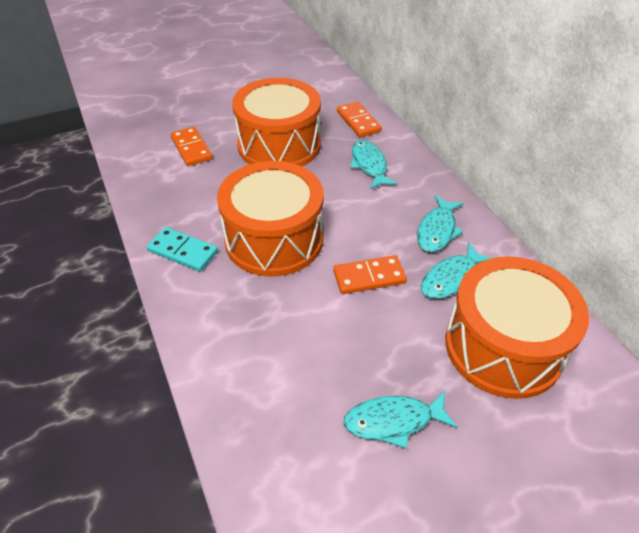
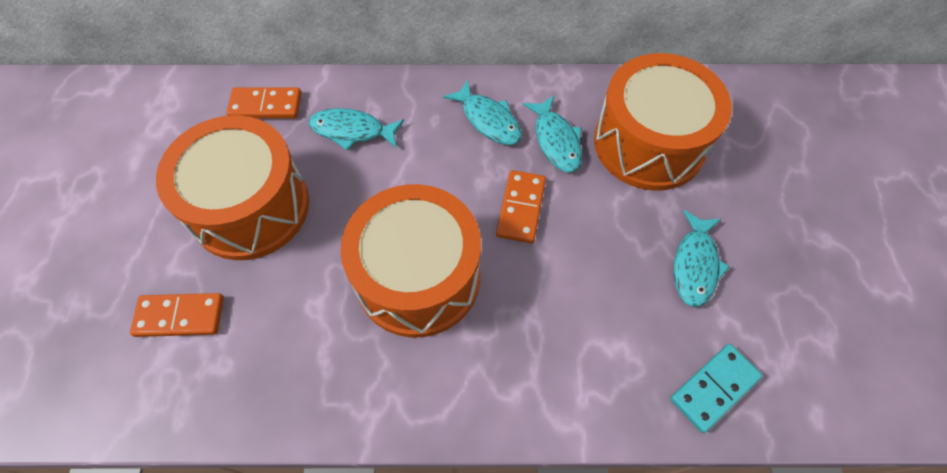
camera: 65 degrees left, 15 degrees up
turquoise domino [147,227,218,272] -> turquoise domino moved to [670,344,763,433]

